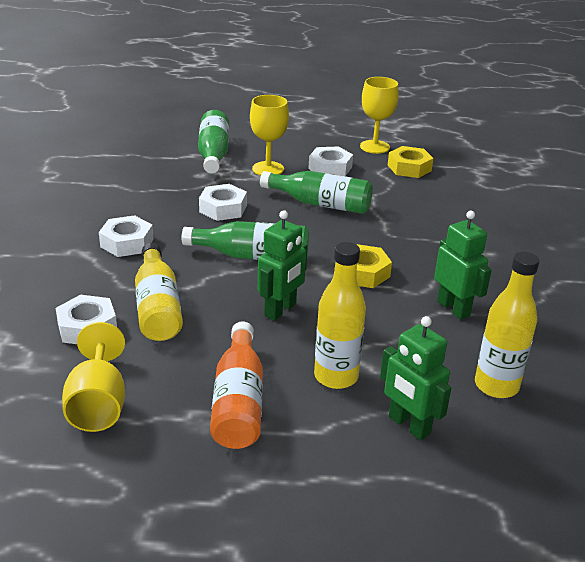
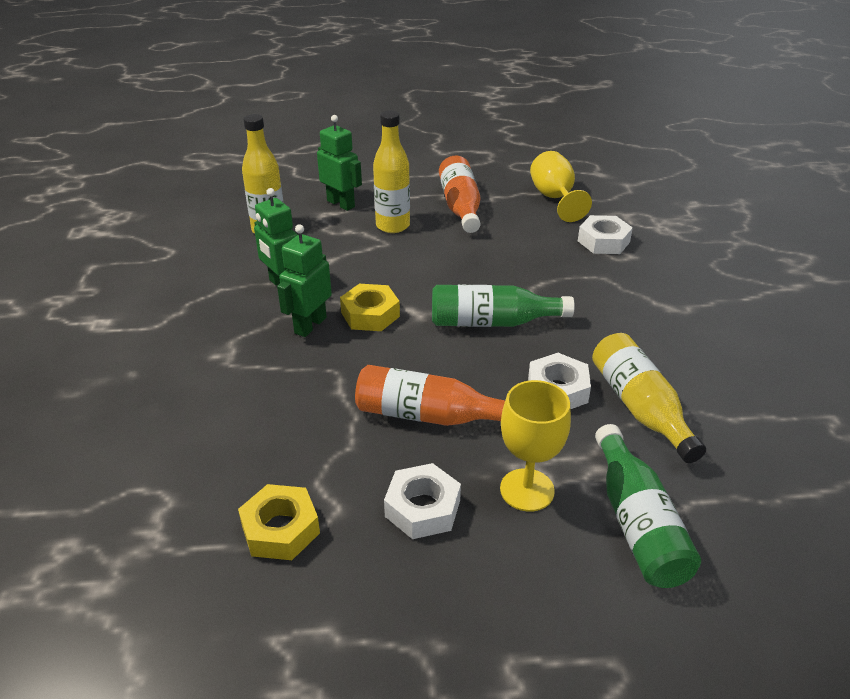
camera: 175 degrees right, 5 degrees up
white nut [99,215,154,257] -> none
yellow bottle [135,243,183,341] -> yellow bottle moved to [592,333,706,463]
green robot [258,210,308,321] -> green robot moved to [277,224,332,337]
green bottle [260,171,373,214] -> orange bottle [355,365,505,426]
yellow goblet [360,77,399,154] -> none

